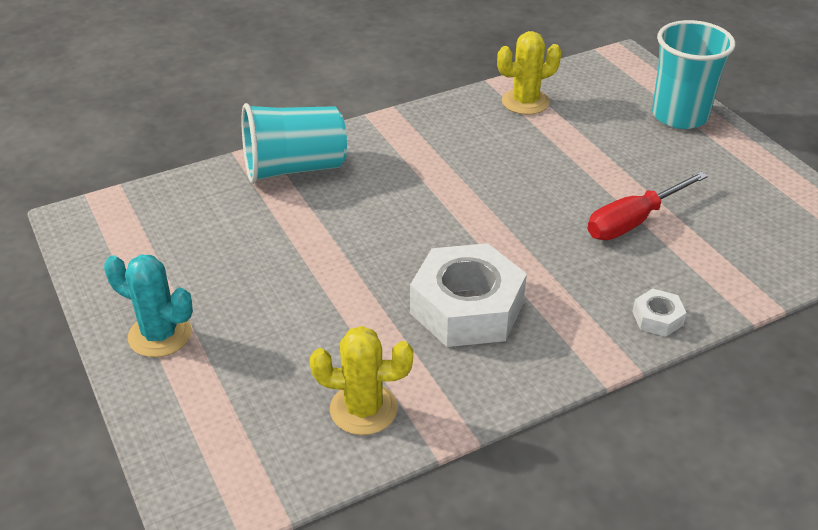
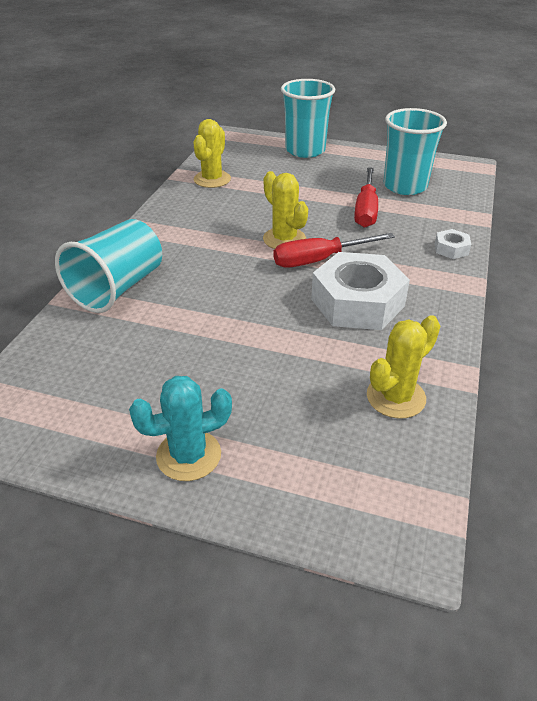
camera: 45 degrees left, 0 degrees up
none -> yellow cactus [263,171,308,249]
none -> red screwdriver [273,233,395,268]
none -> turquoise cup [383,108,447,195]

